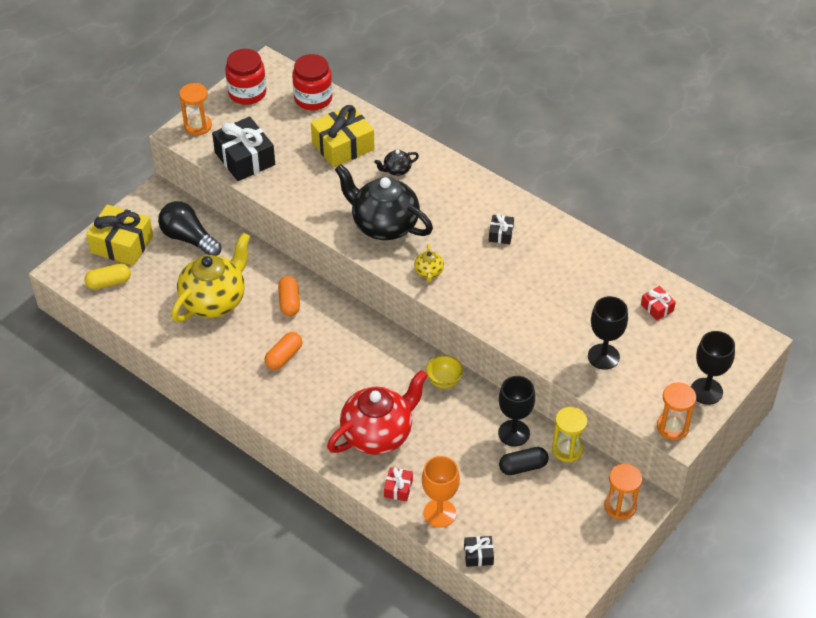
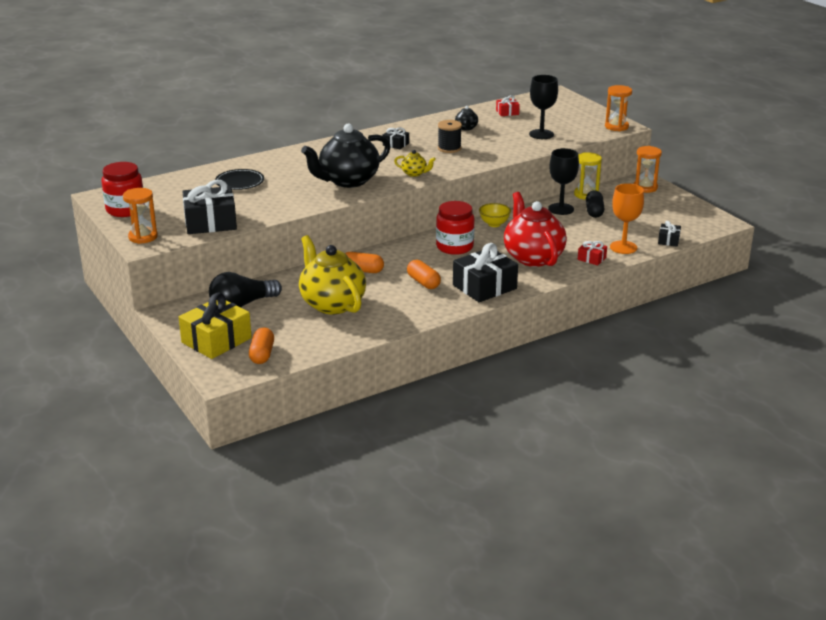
camera: 70 degrees left, 20 degrees down
yellow capsule [85,263,131,289] -> orange capsule [249,327,274,364]
red jar [292,54,332,110] -> red jar moved to [436,201,475,255]
yellow gift [311,105,374,168] -> black plate [215,169,264,190]
black teapot [374,150,419,176] -> black teapot moved to [455,106,478,131]
black goblet [691,331,735,405] -> none
none -> black spool [438,120,462,153]
none -> black gift [453,243,518,302]

